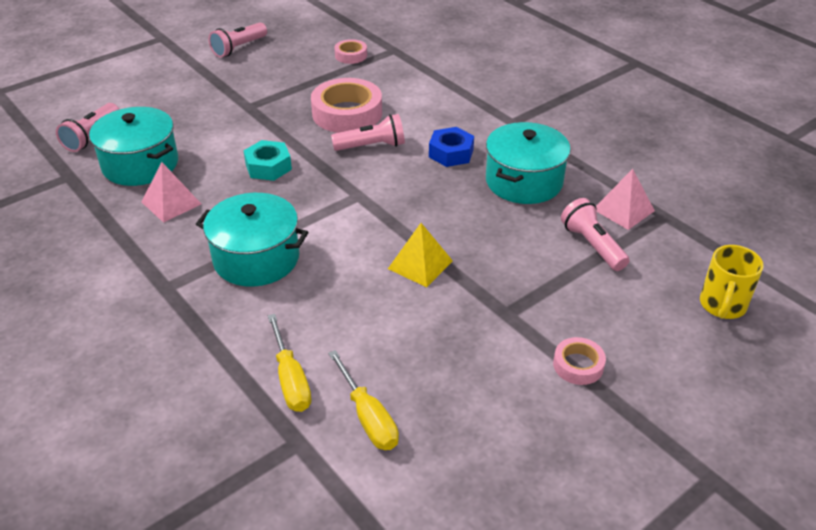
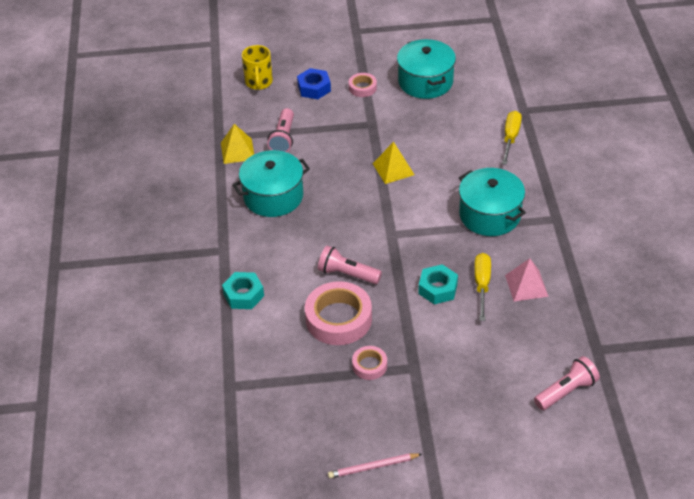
camera: 145 degrees left, 5 degrees up
turquoise pot [89,107,178,186] -> turquoise pot moved to [397,39,456,99]
pink flashlight [209,22,267,57] -> pink pencil [328,453,422,478]
yellow screwdriver [328,350,399,450] -> yellow screwdriver moved to [474,253,491,321]
pink tape [334,39,367,64] -> pink tape moved to [352,346,387,380]
blue nut [429,127,474,167] -> blue nut moved to [297,68,331,99]
pink pyramid [596,169,655,230] -> yellow pyramid [221,124,254,164]
yellow mug [700,245,764,319] -> yellow mug turned 120 degrees clockwise [242,45,273,90]
none -> turquoise nut [222,272,264,309]

